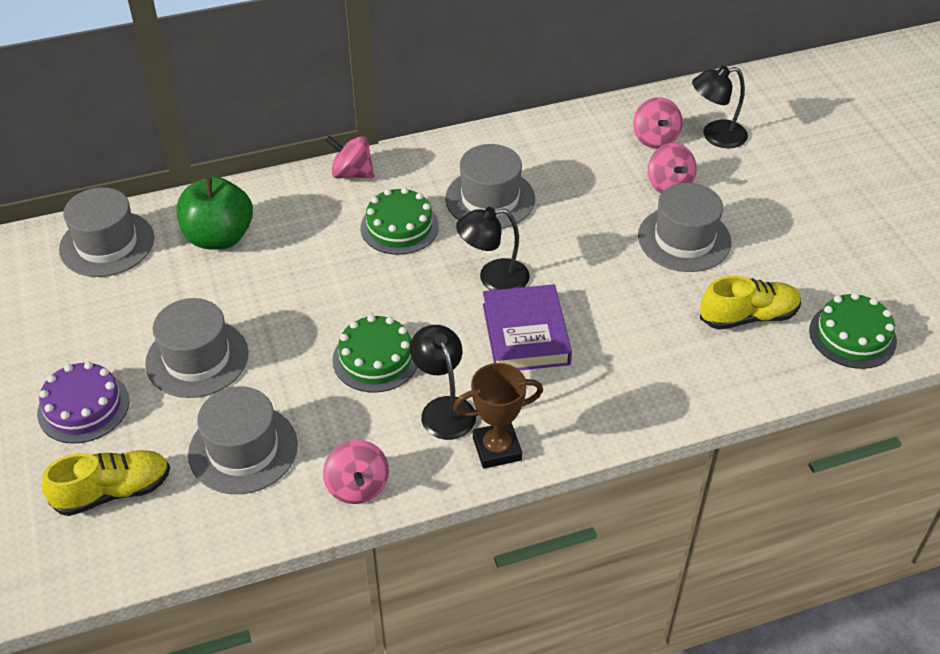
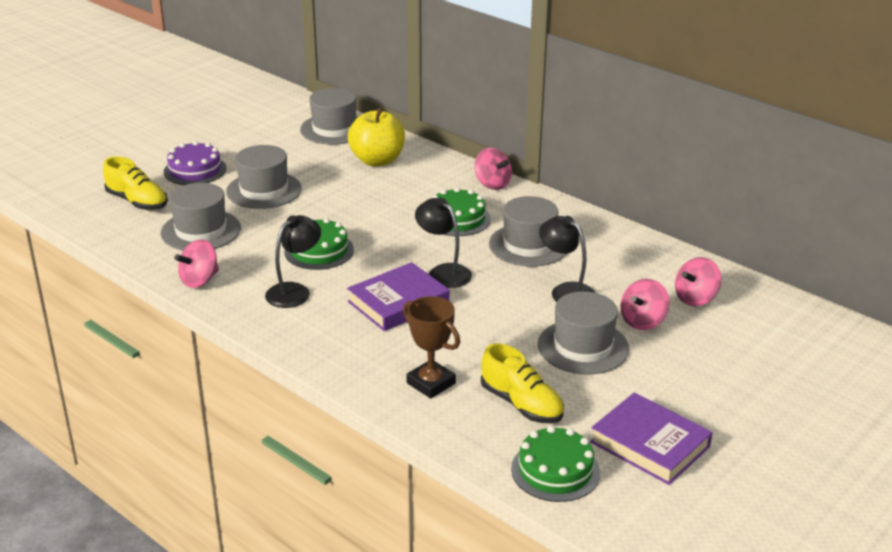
camera: 60 degrees right, 15 degrees down
green apple [177,176,253,249] -> yellow apple [348,107,405,167]
pink spinning top [325,136,374,178] -> pink spinning top turned 150 degrees clockwise [474,148,512,190]
brown trophy [453,363,543,469] -> brown trophy moved to [403,296,460,399]
black lamp [692,66,748,148] -> black lamp moved to [539,216,595,302]
none -> purple book [590,393,713,485]

